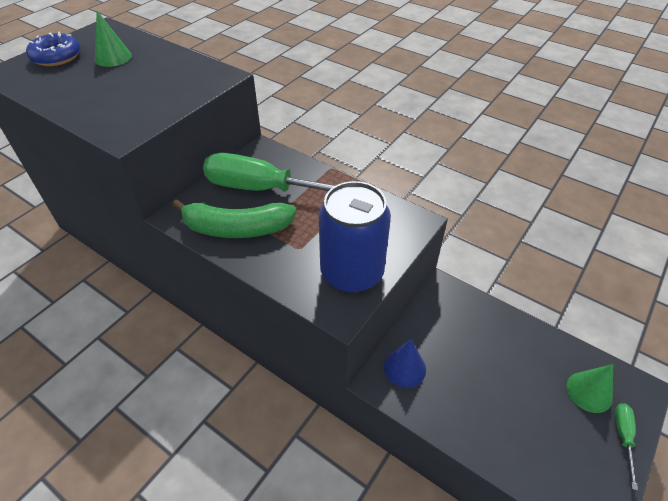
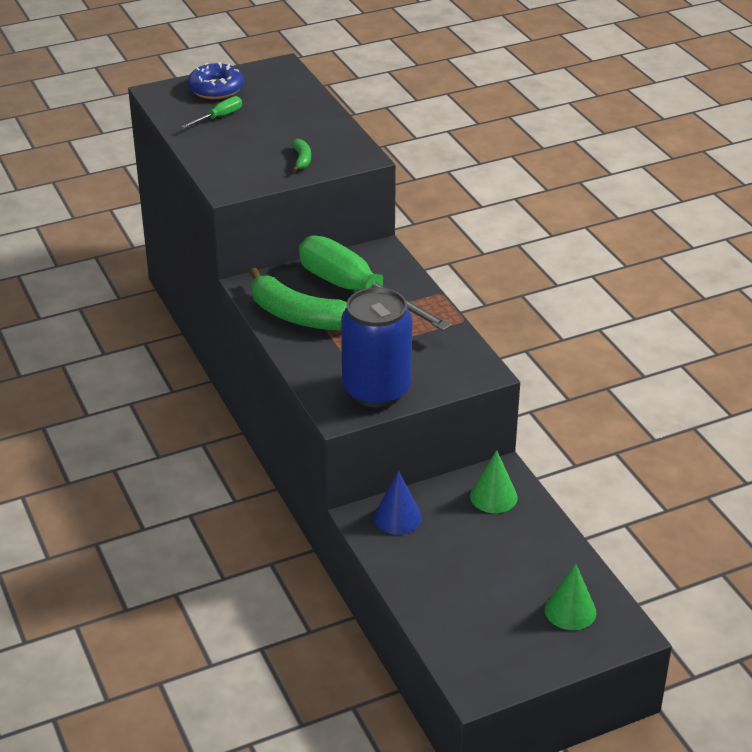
camera: 30 degrees right, 10 degrees down
green cone [95,11,132,67] -> green cone moved to [470,450,518,513]
green screwdriver [615,403,638,490] -> green screwdriver moved to [181,96,242,128]
none -> green banana [292,139,311,171]

